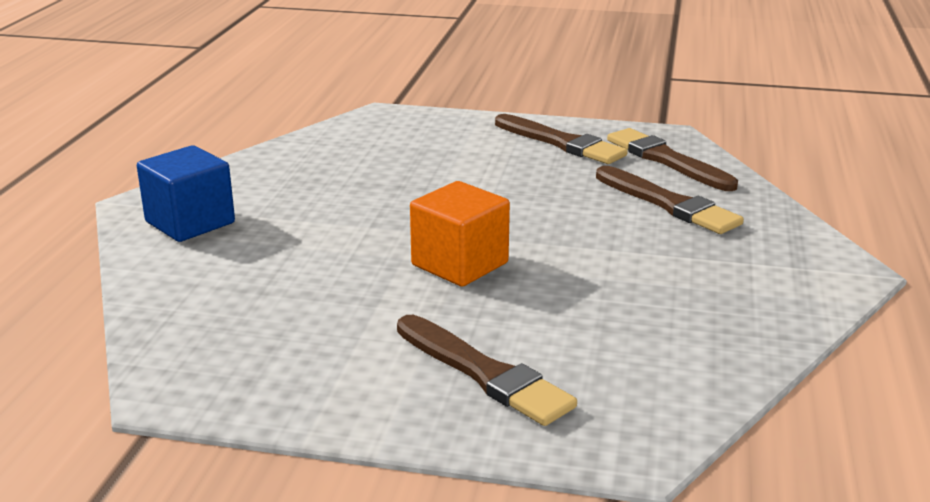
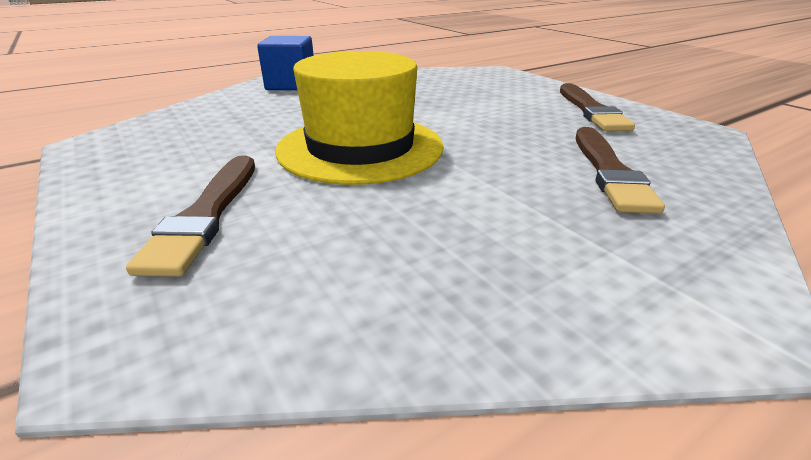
camera: 45 degrees right, 5 degrees up
orange cube [410,181,510,287] -> yellow hat [275,51,444,185]
brown brush [607,128,738,191] -> none

